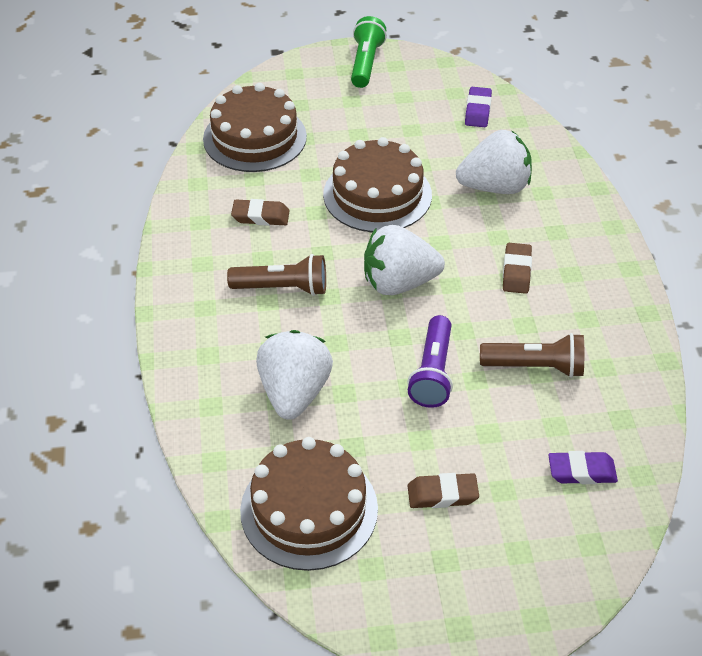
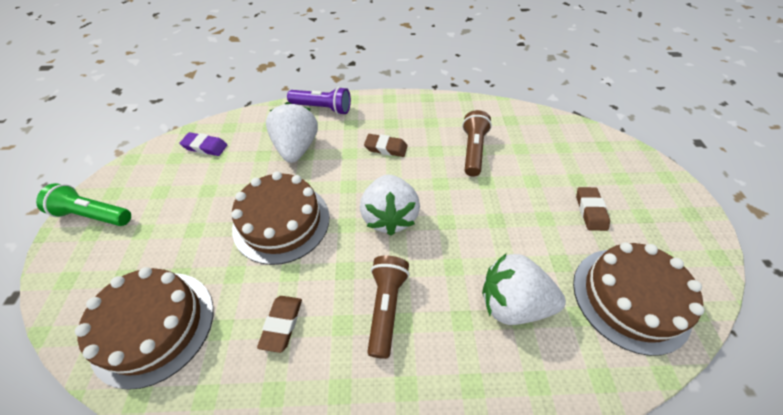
camera: 85 degrees left, 5 degrees up
purple flashlight [407,315,453,408] -> purple flashlight moved to [287,87,351,115]
purple eraser [548,451,618,484] -> none

